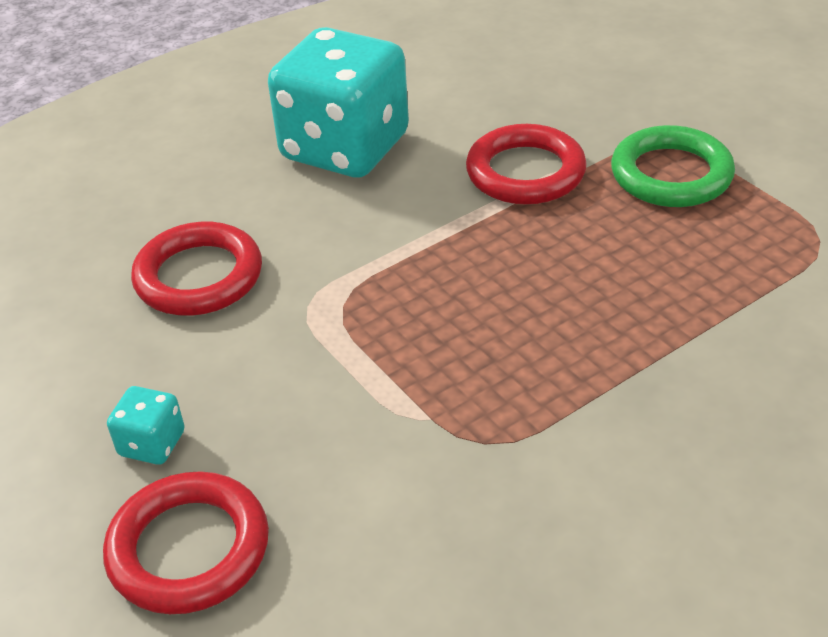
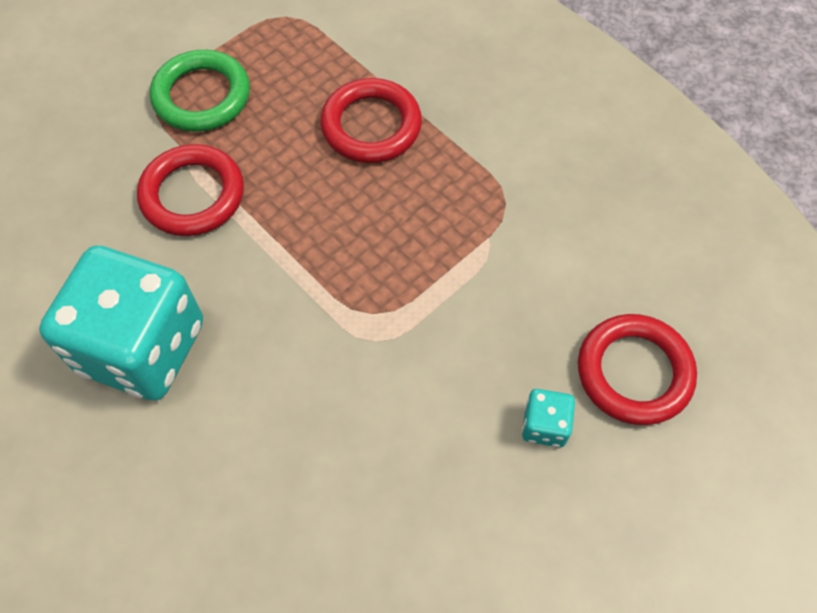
camera: 100 degrees left, 20 degrees up
red ring [131,222,262,316] -> red ring moved to [320,78,422,163]

